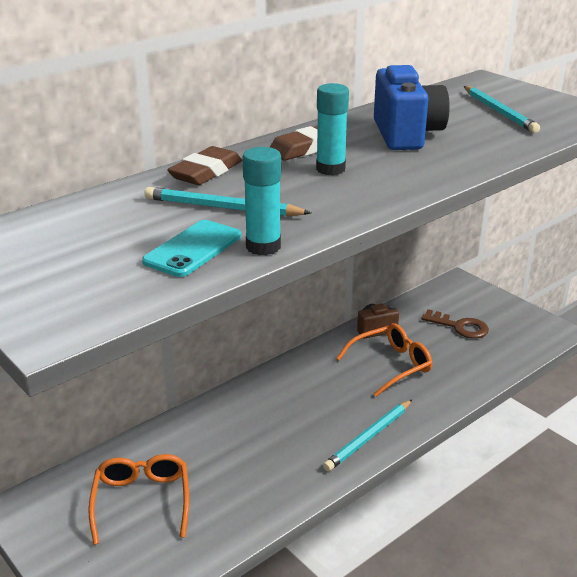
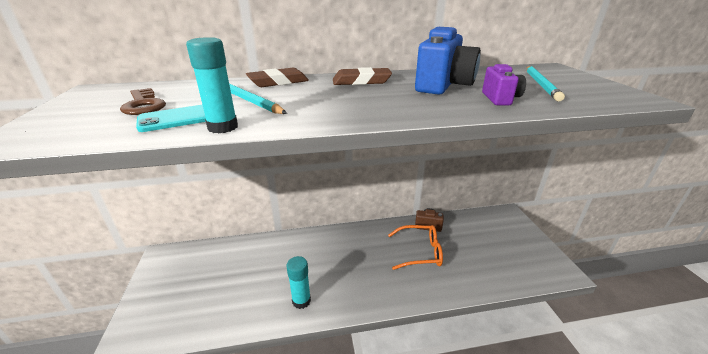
camera: 30 degrees right, 0 degrees up
orange glasses [88,454,189,545] -> none
turquoise glue stick [316,83,349,175] -> turquoise glue stick moved to [287,256,311,309]
turquoise pencil [323,400,412,471] -> none
brown key [421,309,489,339] -> brown key moved to [120,88,166,115]
none -> purple camera [482,64,526,105]

